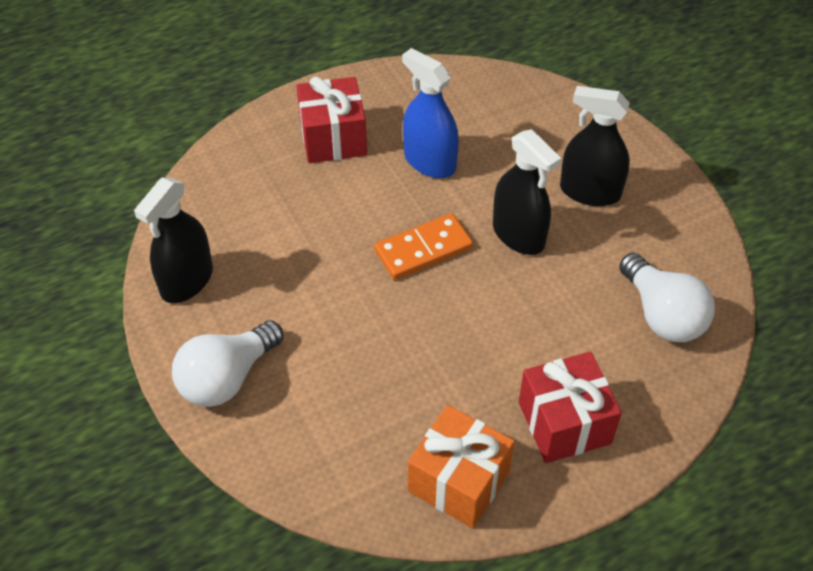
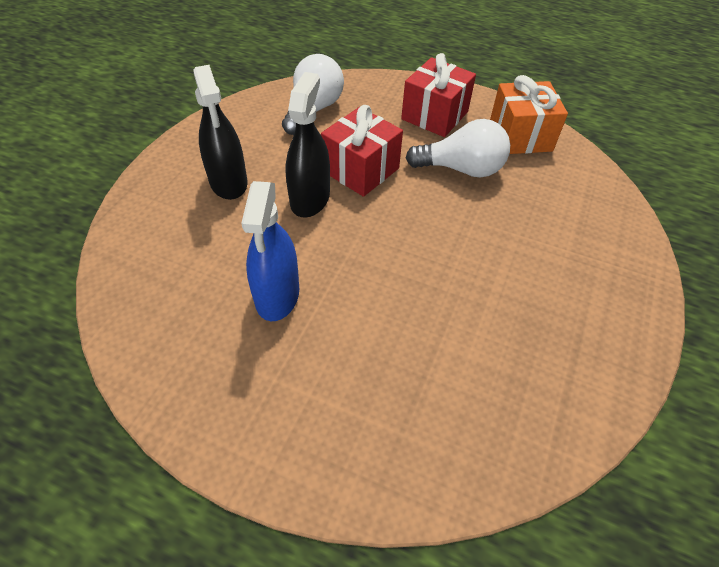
camera: 130 degrees left, 0 degrees up
black spray bottle [134,177,213,303] -> none
white light bulb [172,320,283,407] -> white light bulb moved to [406,119,510,178]
red gift [297,77,367,163] -> red gift moved to [321,105,403,197]
orange domino [374,213,473,280] -> none

